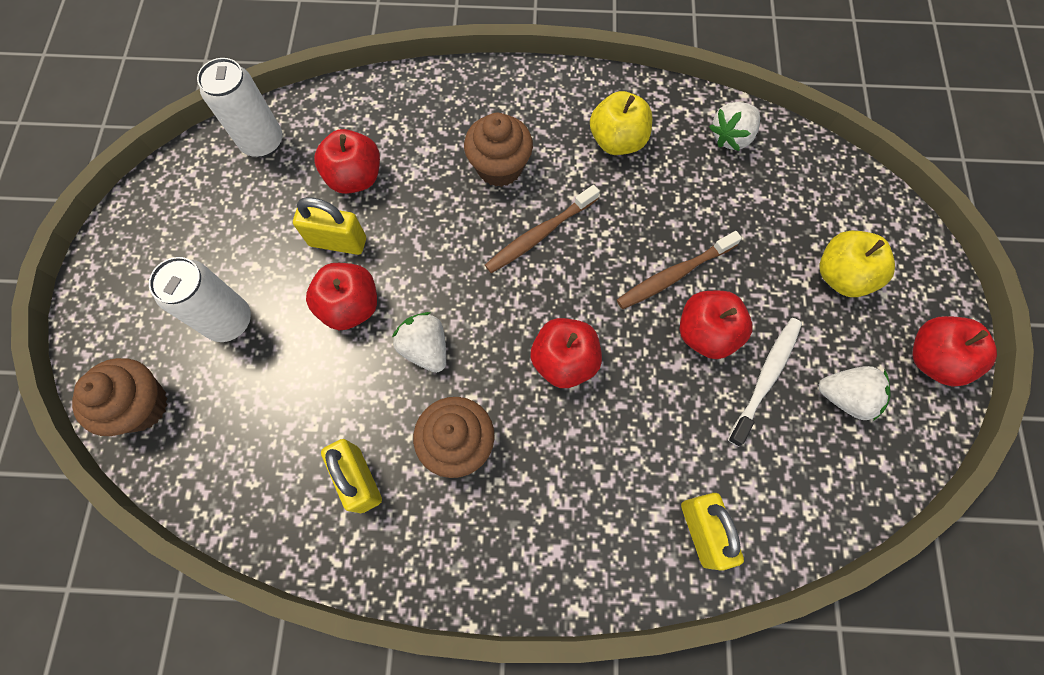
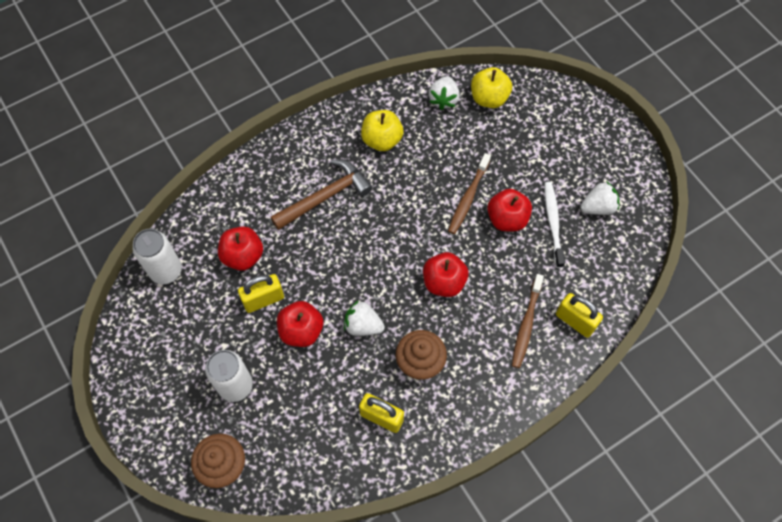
camera: 35 degrees left, 5 degrees down
brown cupcake [464,113,533,187] -> brown hammer [271,160,373,230]
brown toothbrush [485,185,600,273] -> brown toothbrush moved to [512,274,544,368]
yellow apple [819,231,895,297] -> yellow apple moved to [471,67,512,108]
red apple [912,316,997,386] -> none

